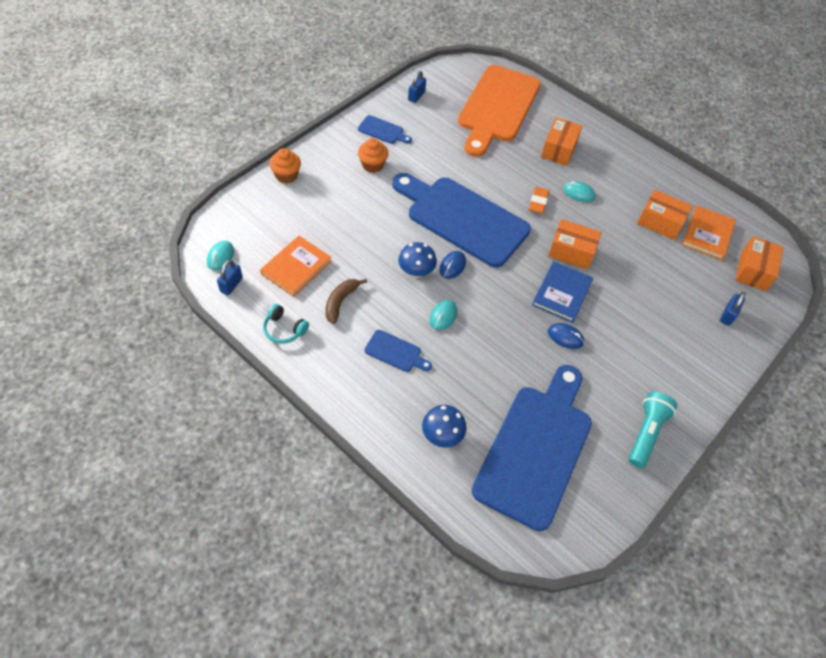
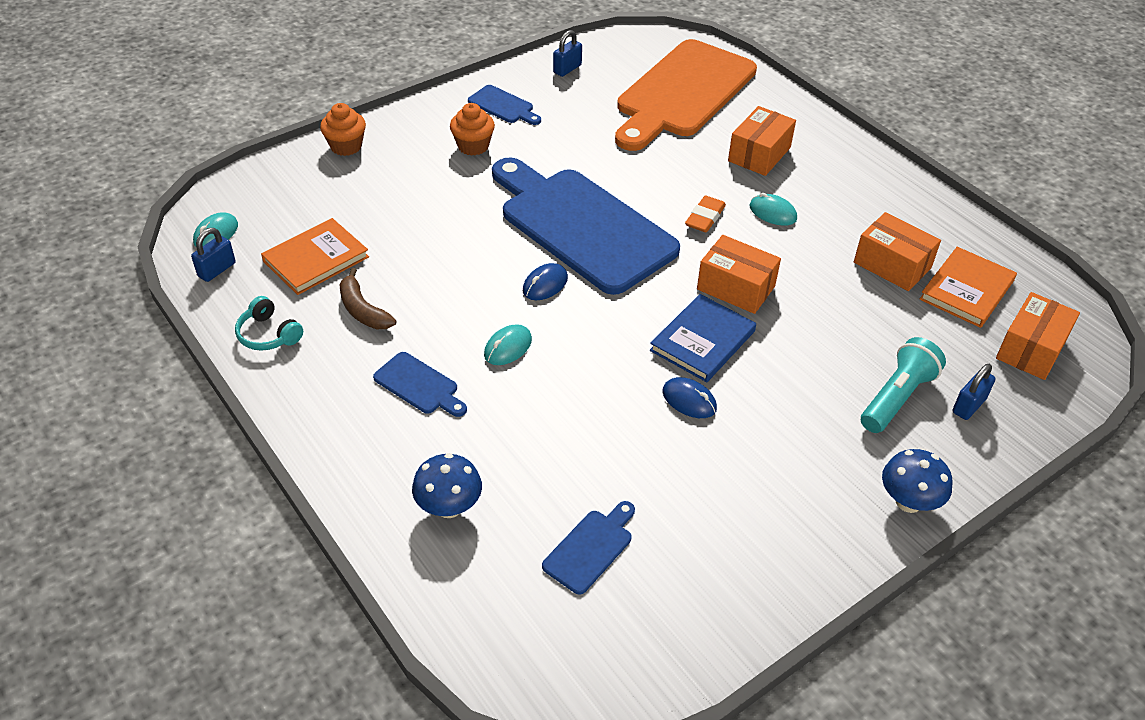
camera: 15 degrees right, 10 degrees down
brown banana [325,279,367,324] -> brown banana turned 75 degrees counterclockwise [339,268,396,329]
blue mushroom [398,242,437,278] -> blue mushroom moved to [882,449,953,513]
blue cutting board [472,365,592,531] -> blue cutting board [542,501,635,594], size x0.40
turquoise flashlight [628,392,677,468] -> turquoise flashlight moved to [861,337,946,433]

